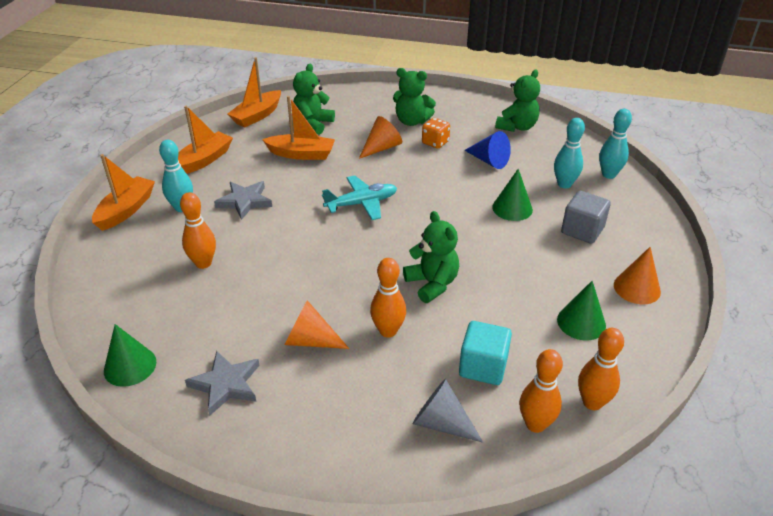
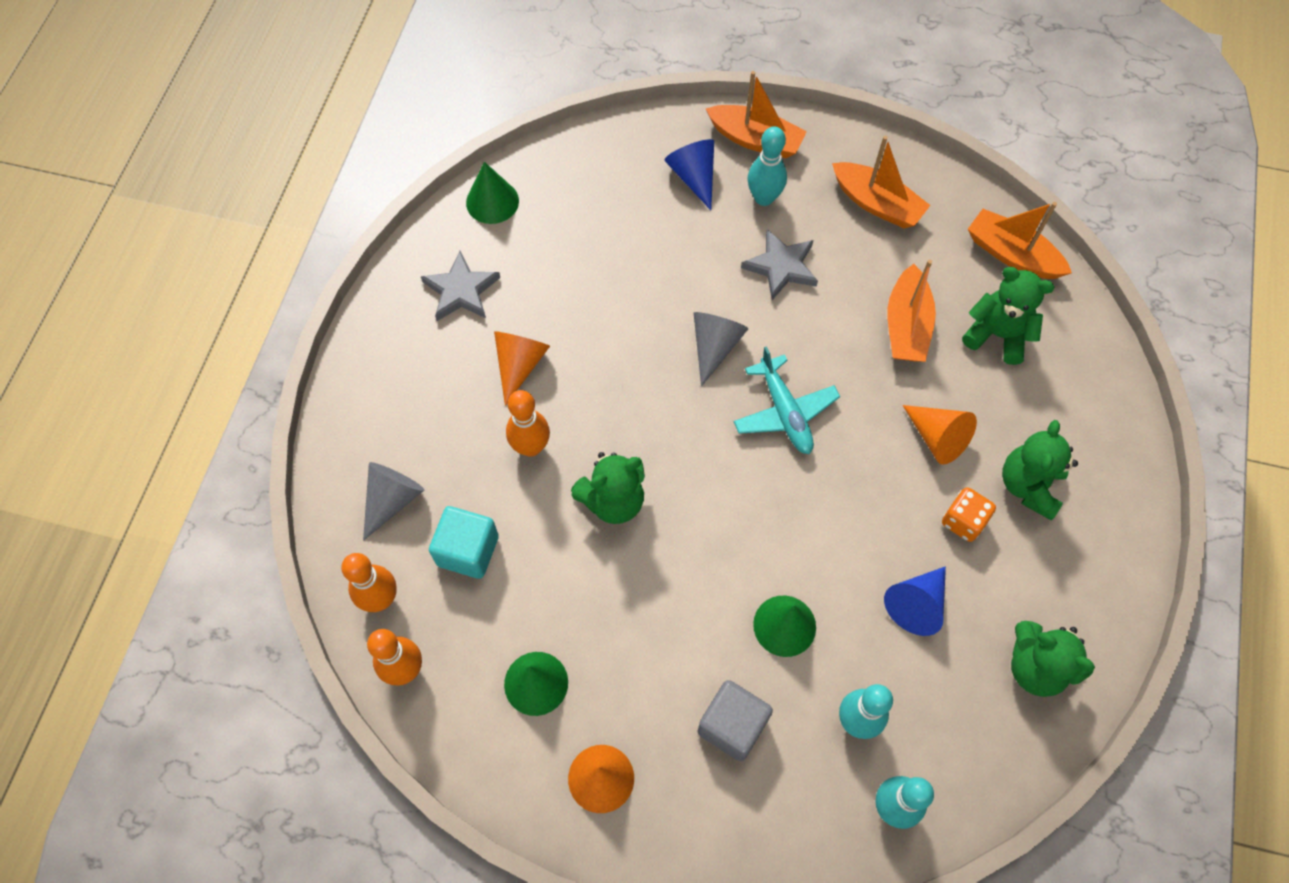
camera: 90 degrees right, 25 degrees up
orange bowling pin [180,192,216,269] -> none
none -> blue cone [665,139,714,210]
none -> grey cone [694,312,748,386]

